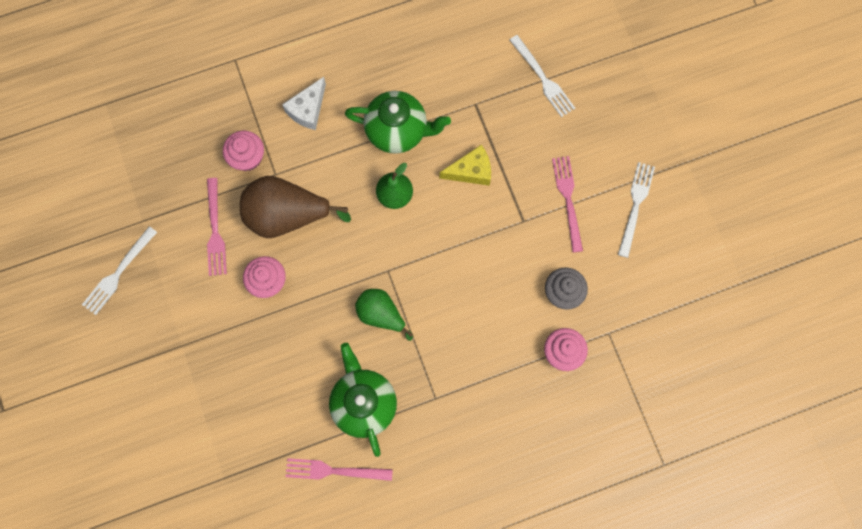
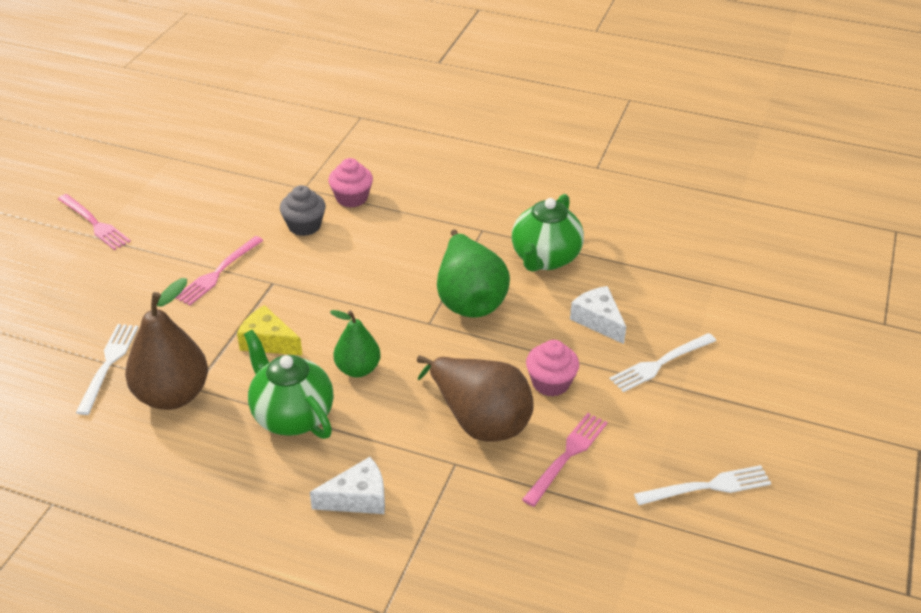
camera: 140 degrees left, 35 degrees down
pink cupcake [223,131,264,171] -> none
pink fork [285,458,393,481] -> pink fork moved to [58,194,131,250]
green pear [355,289,413,341] -> green pear [437,229,510,318], size x1.65
white fork [618,162,655,258] -> white fork moved to [610,333,716,392]
none -> brown pear [125,278,208,410]
none -> white cheese [570,286,626,344]

